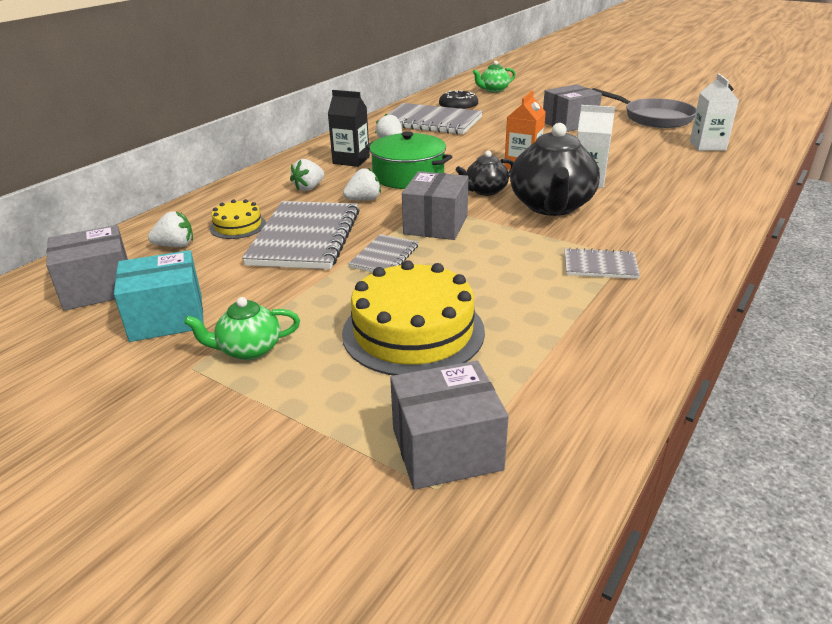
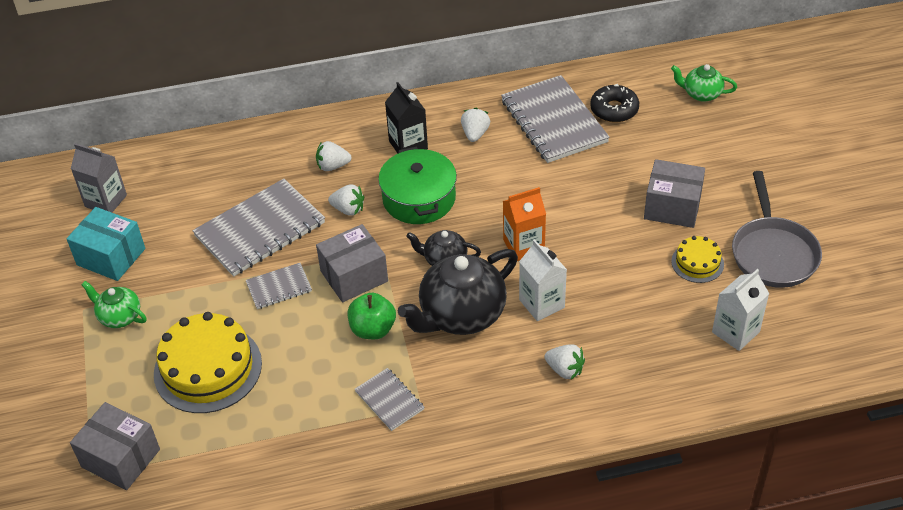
camera: 45 degrees right, 15 degrees up
grey box [46,225,128,311] -> grey carton [71,143,127,212]
white strawberry [148,211,193,247] -> white strawberry moved to [544,345,585,379]
yellow cake [210,199,266,239] -> yellow cake moved to [671,236,724,283]
none -> green apple [348,293,396,339]

